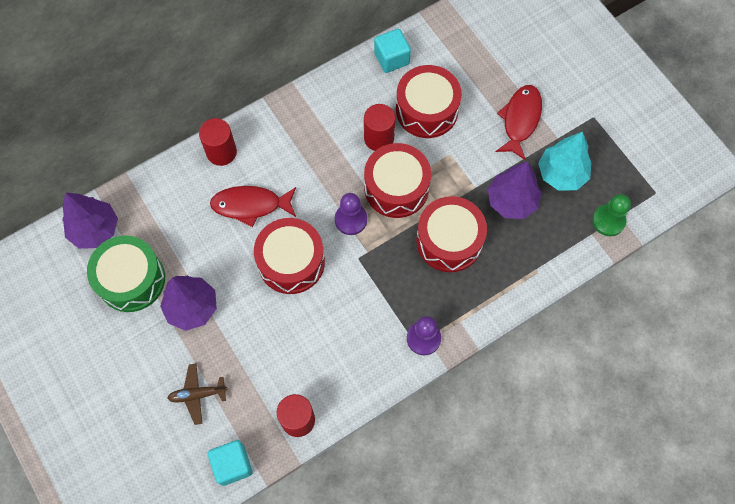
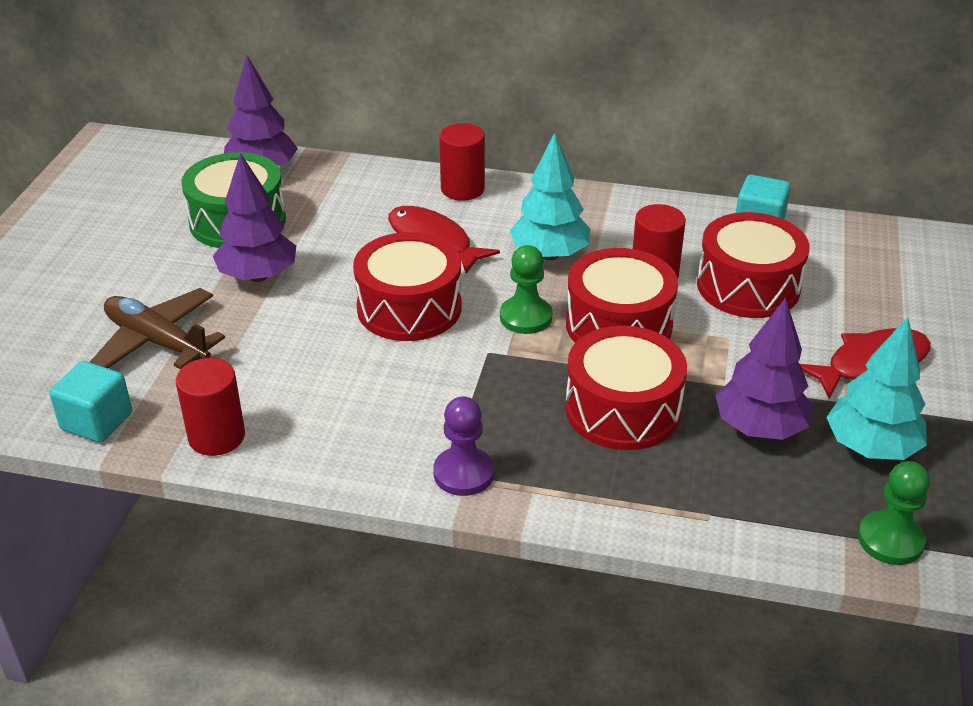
camera: 45 degrees right, 30 degrees down
brown plane [167,363,227,425] -> brown plane [90,288,225,369], size x1.59
purple pawn [335,193,367,235] -> green pawn [500,245,553,334]
none -> turquoise tree [509,133,590,260]

